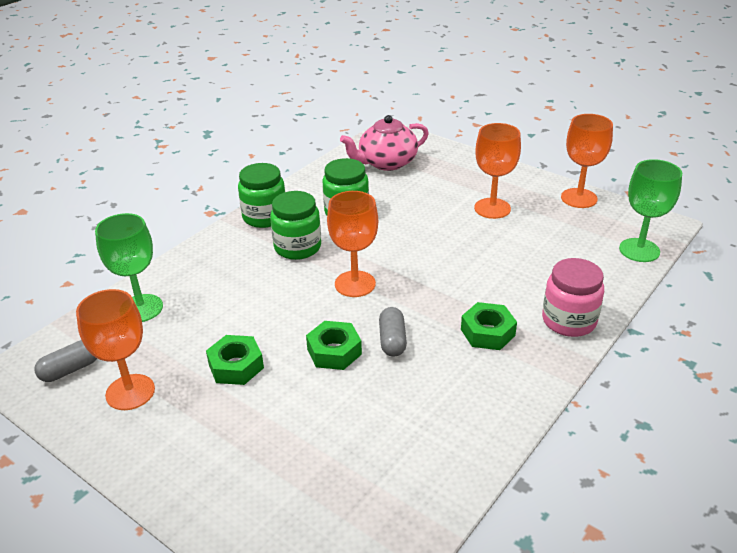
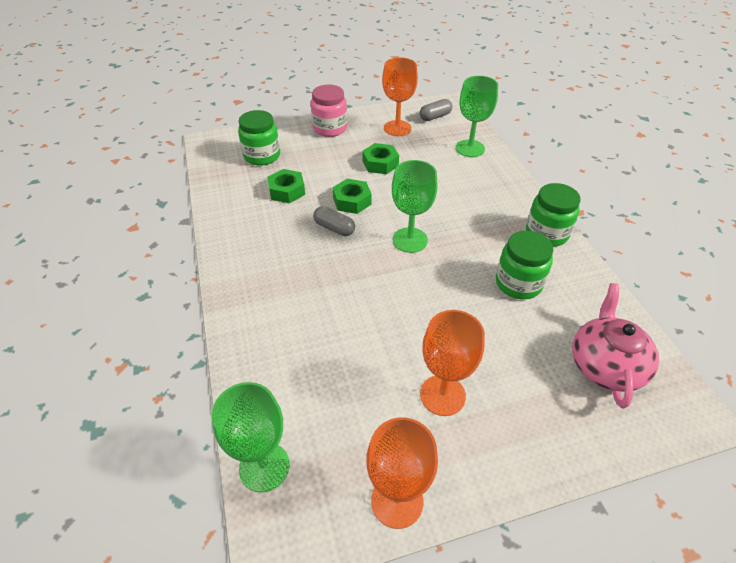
camera: 125 degrees right, 10 degrees up
grey capsule [34,340,97,382] -> grey capsule turned 60 degrees clockwise [419,99,453,121]
green jar [270,191,321,260] -> green jar moved to [238,110,280,166]
orange goblet [327,191,378,297] -> green goblet [392,160,438,253]
green nut [461,302,517,350] -> green nut moved to [267,169,305,203]
pink jar [542,258,604,337] -> pink jar moved to [311,85,347,137]

